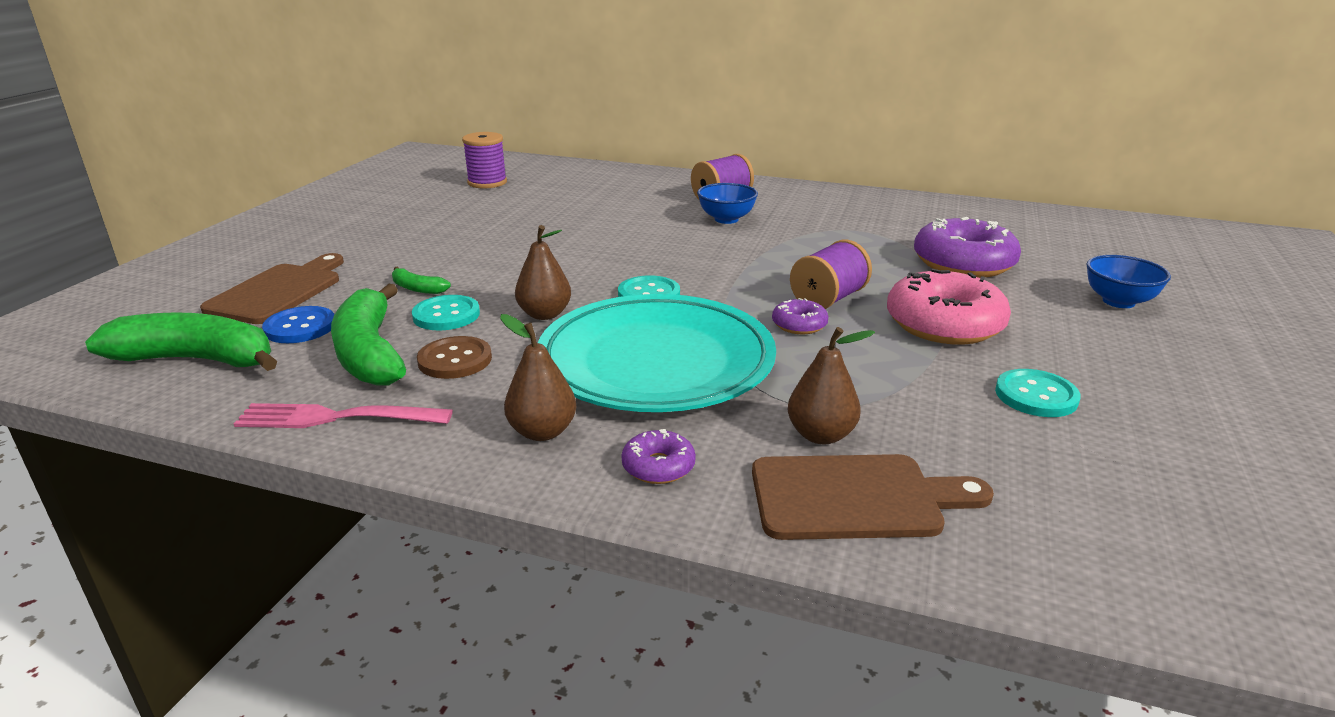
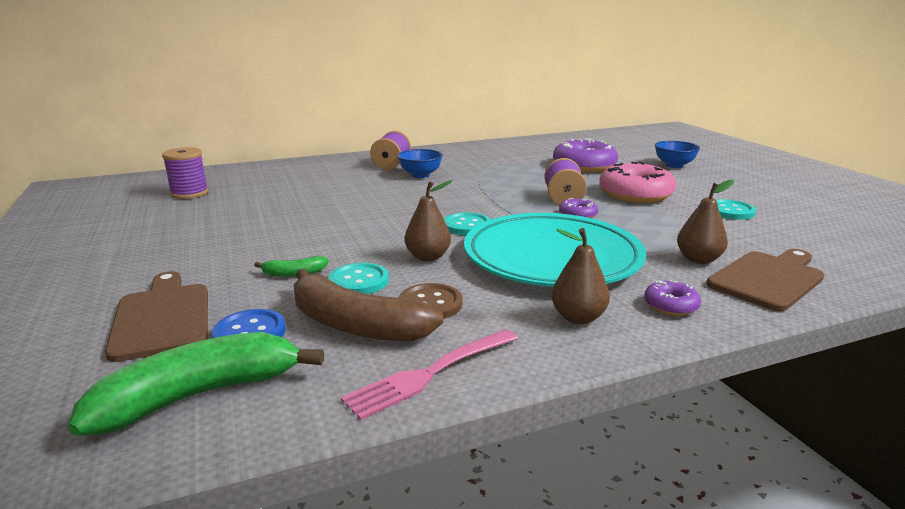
camera: 40 degrees left, 5 degrees down
green banana [331,284,406,386] -> brown banana [294,268,444,342]

